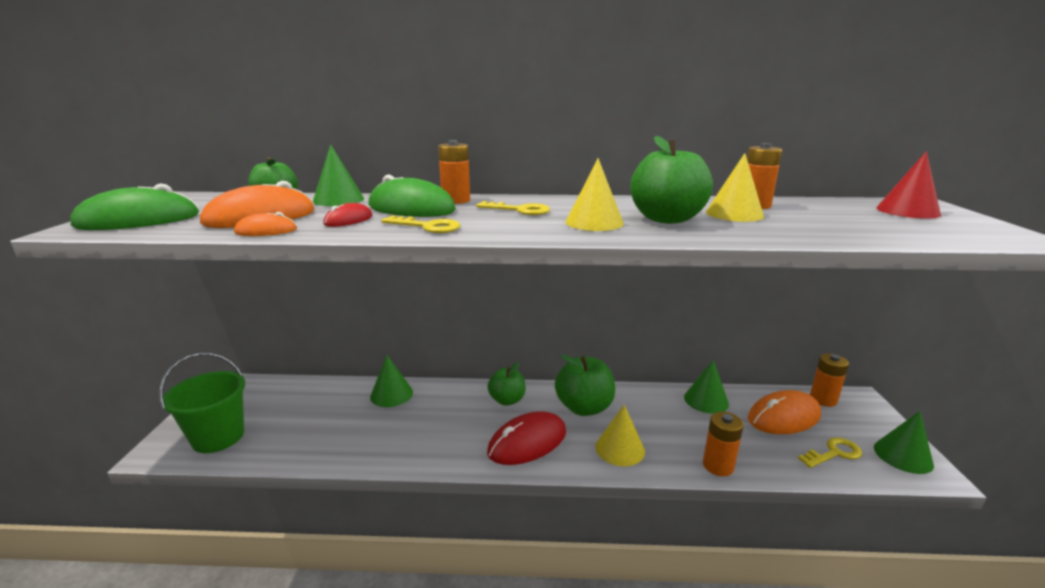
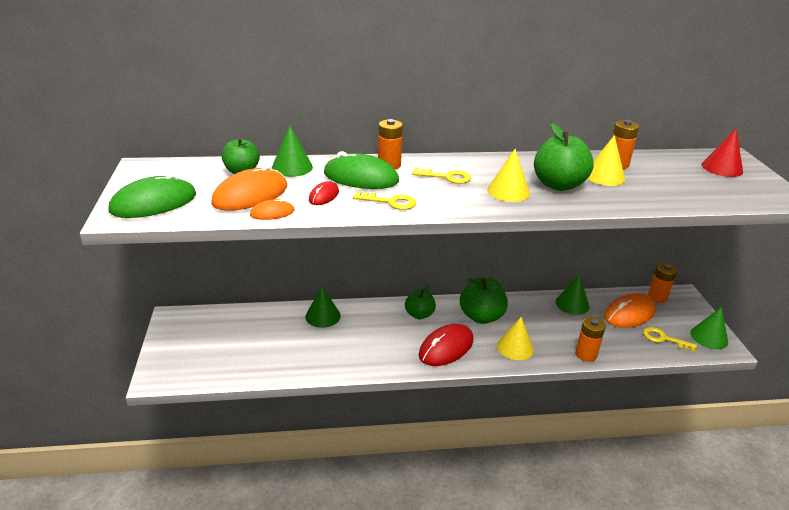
camera: 10 degrees left, 10 degrees up
green bucket [159,353,245,453] -> none
yellow key [798,437,862,468] -> yellow key turned 120 degrees counterclockwise [643,327,697,352]

